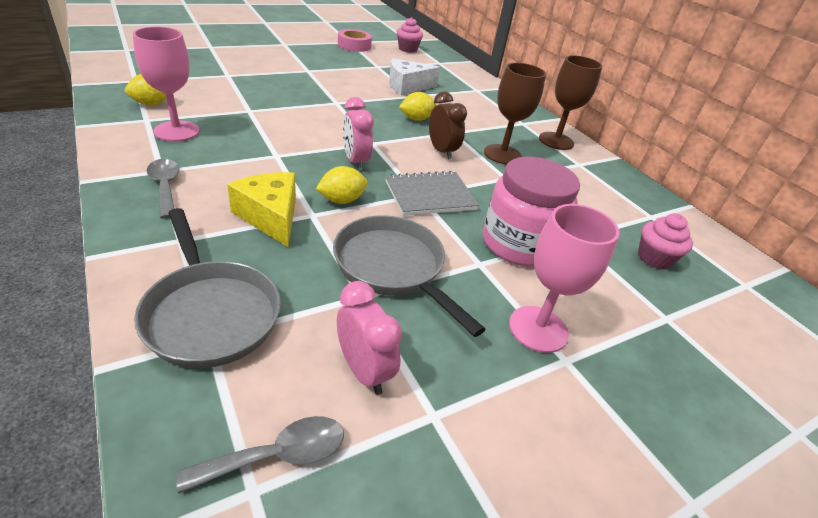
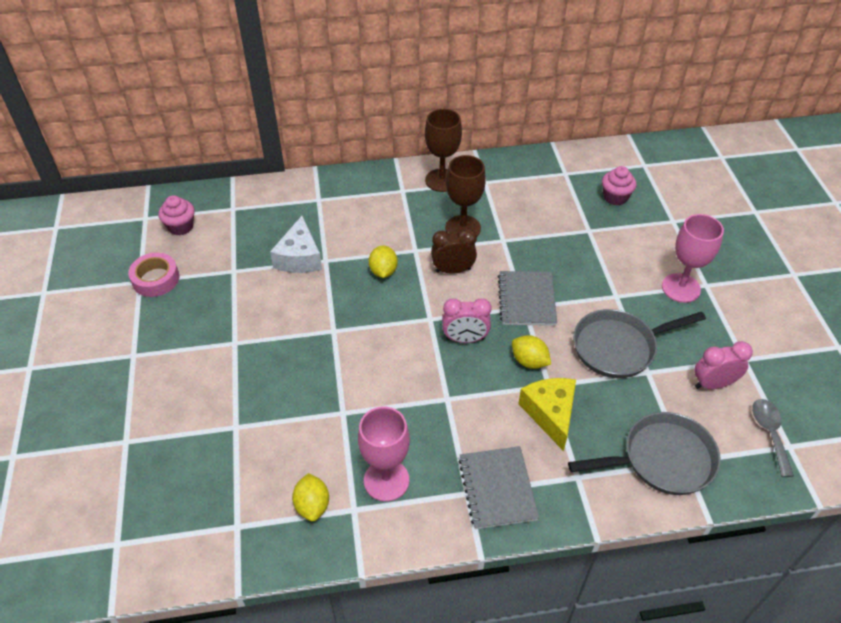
camera: 65 degrees left, 10 degrees up
grey spoon [147,159,180,219] -> grey notebook [458,446,539,529]
yellow cheese [227,172,296,247] -> yellow cheese turned 90 degrees clockwise [518,378,576,451]
yellow lemon [316,166,367,204] -> yellow lemon turned 45 degrees counterclockwise [512,335,551,369]
pink jar [483,157,580,267] -> none

